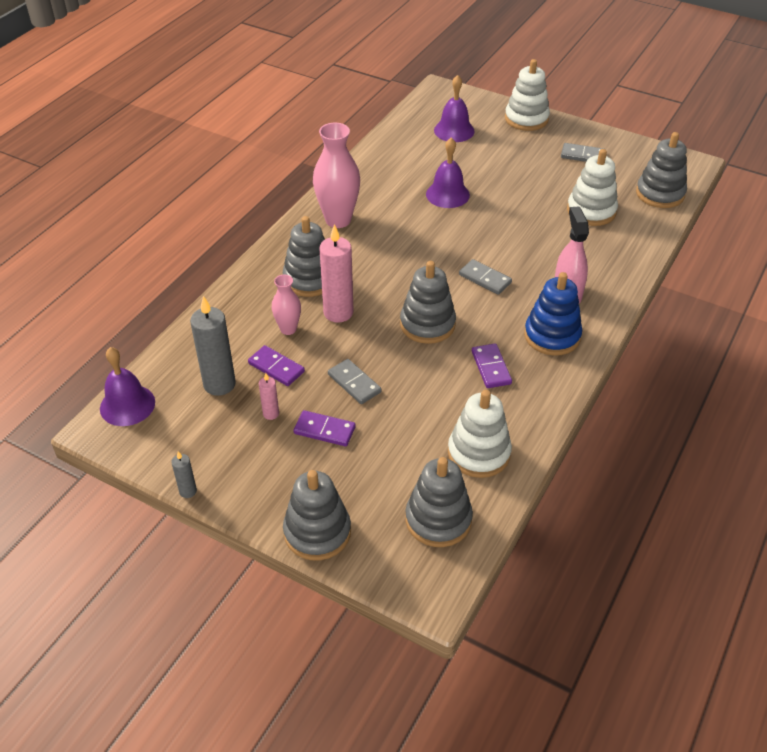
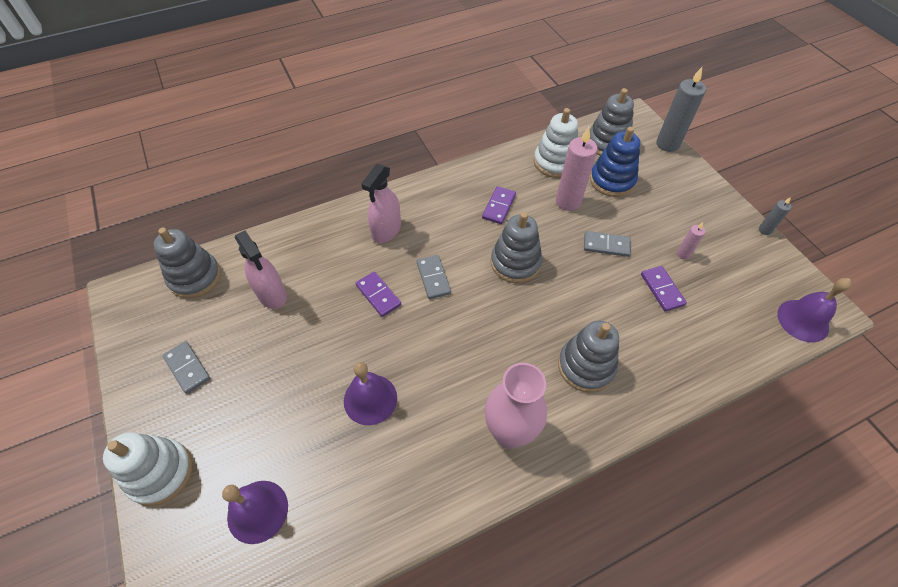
camera: 145 degrees left, 10 degrees up
grey candle [190,296,236,396] -> grey candle moved to [656,67,706,152]
pink vase [272,275,301,335] -> none
grey stacking toy [283,470,351,560] -> none
purple domino [293,410,356,446] -> purple domino moved to [355,271,401,317]
pink candle [319,224,354,322] -> pink candle moved to [556,127,597,211]
grey domino [328,359,382,404] -> grey domino turned 75 degrees counterclockwise [584,231,631,257]
blue stacking toy [524,272,582,356] -> blue stacking toy moved to [590,127,640,197]
white stacking toy [567,149,618,226] -> pink spray bottle [234,231,287,309]

